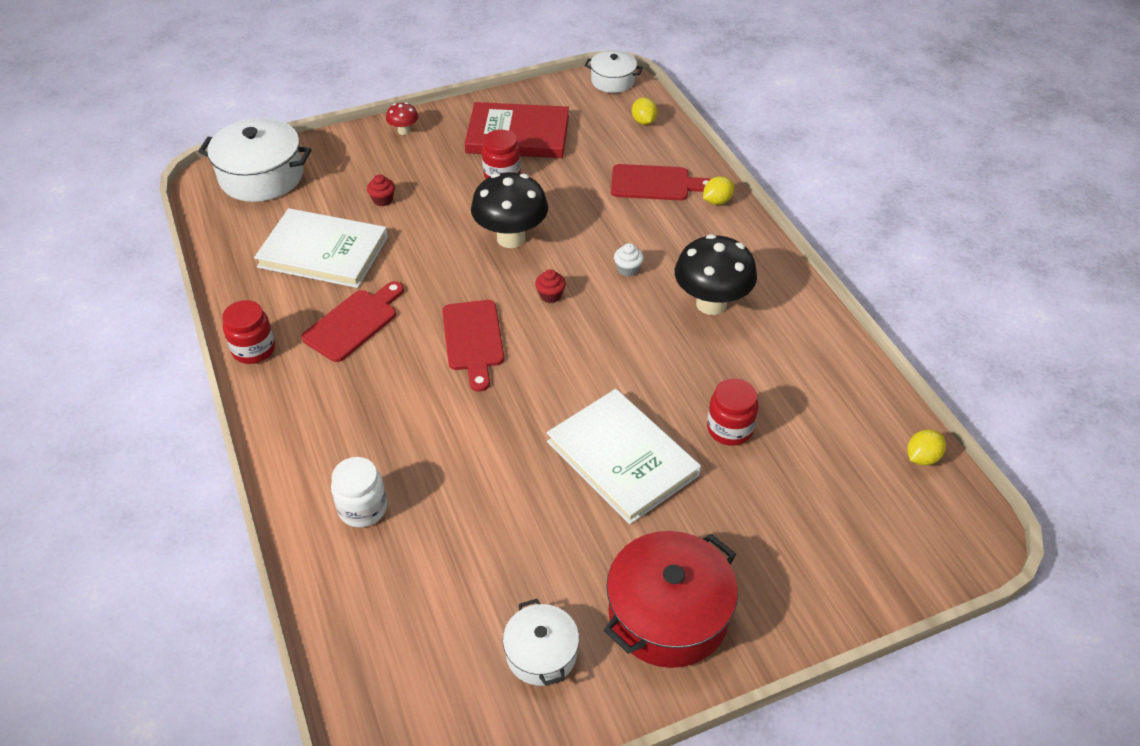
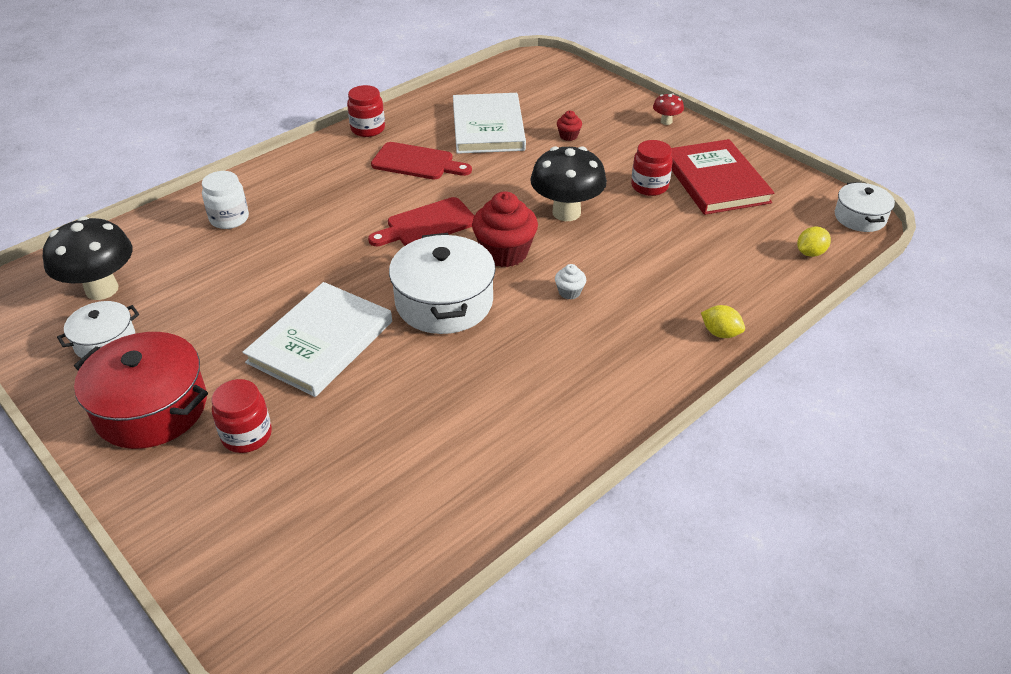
camera: 70 degrees right, 5 degrees down
white pot [198,118,311,202] -> white pot moved to [389,233,496,334]
red cupcake [535,269,566,303] -> red cupcake [472,191,538,267], size x2.16
red cutting board [611,164,711,201] -> none
black mushroom [675,234,757,315] -> black mushroom moved to [43,216,133,300]
red jar [707,378,758,446] -> red jar moved to [211,379,272,453]
yellow lemon [907,430,946,466] -> none

